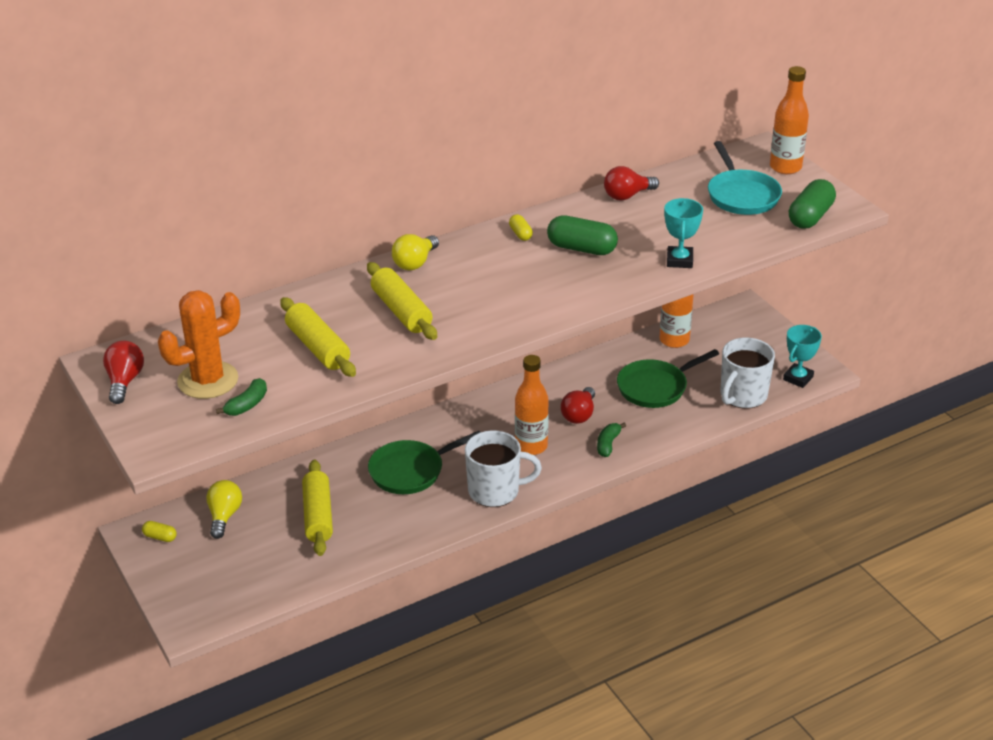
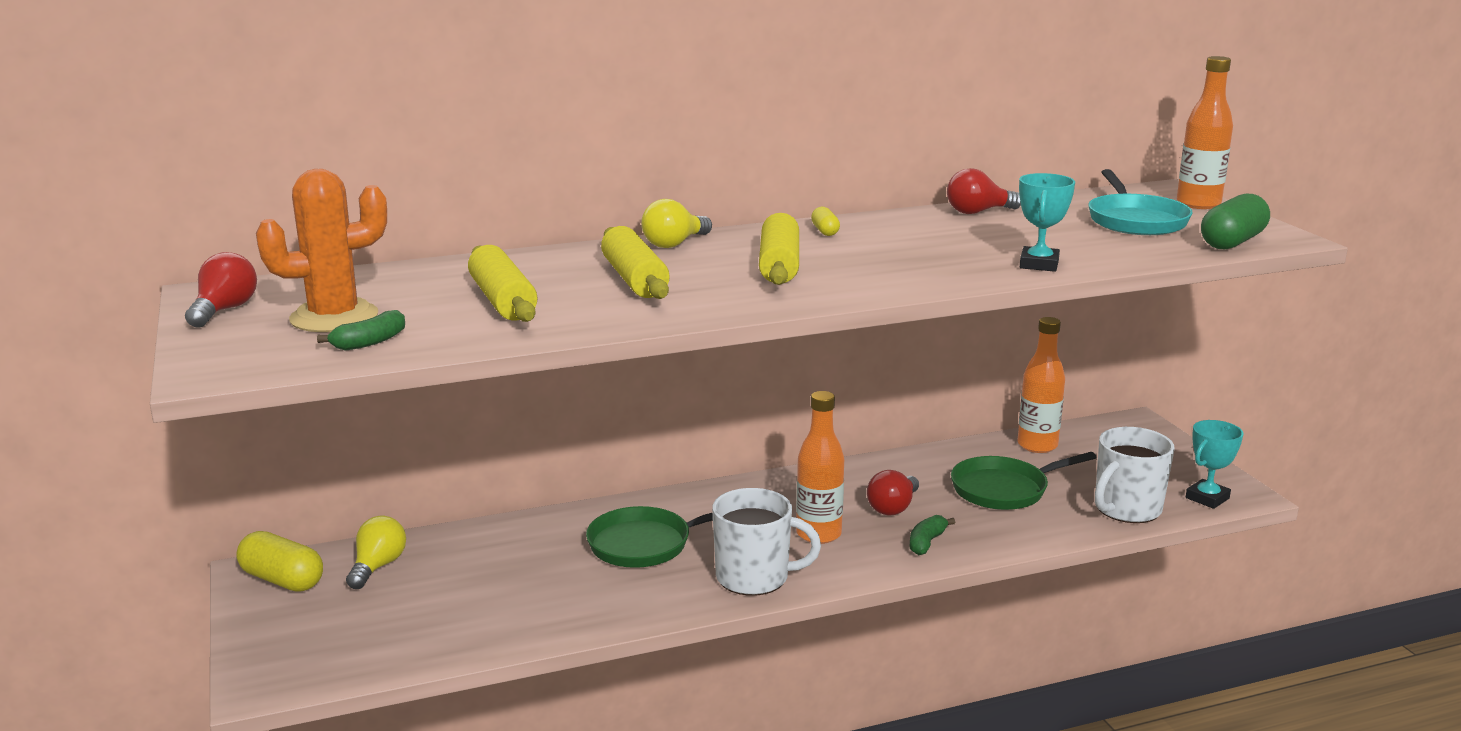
camera: 10 degrees right, 15 degrees down
yellow capsule [142,521,177,542] -> yellow capsule [236,531,323,592], size x1.98
yellow rolling pin [302,460,333,556] -> yellow rolling pin moved to [759,213,799,285]
green capsule [547,215,618,255] -> none

